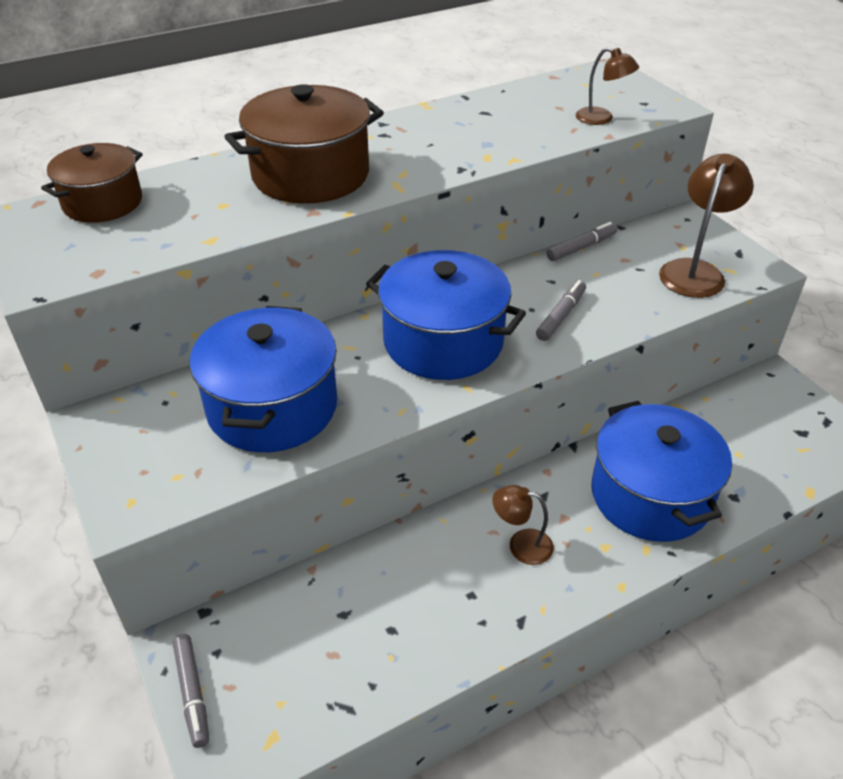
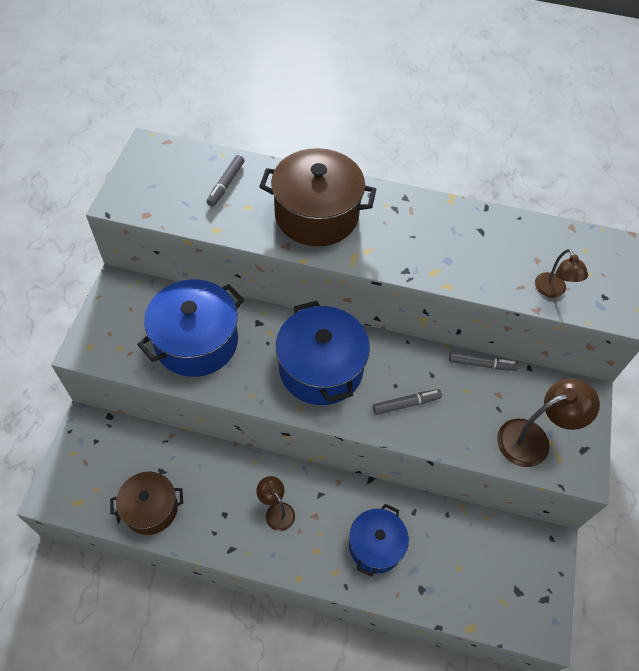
camera: 40 degrees right, 15 degrees up
brown pot [41,143,143,223] -> brown pot moved to [110,472,183,535]
grey marker [173,634,209,748] -> grey marker moved to [207,155,244,206]
blue pot [591,401,732,542] -> blue pot [349,504,409,577], size x0.64

